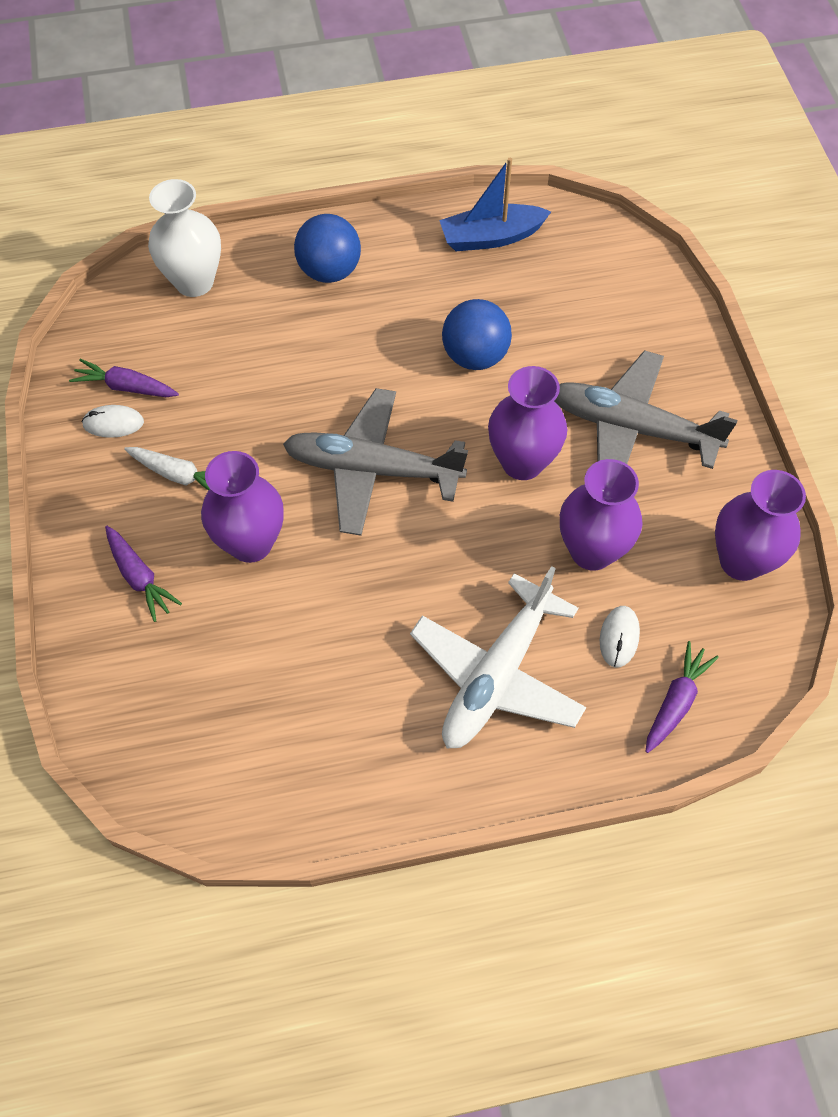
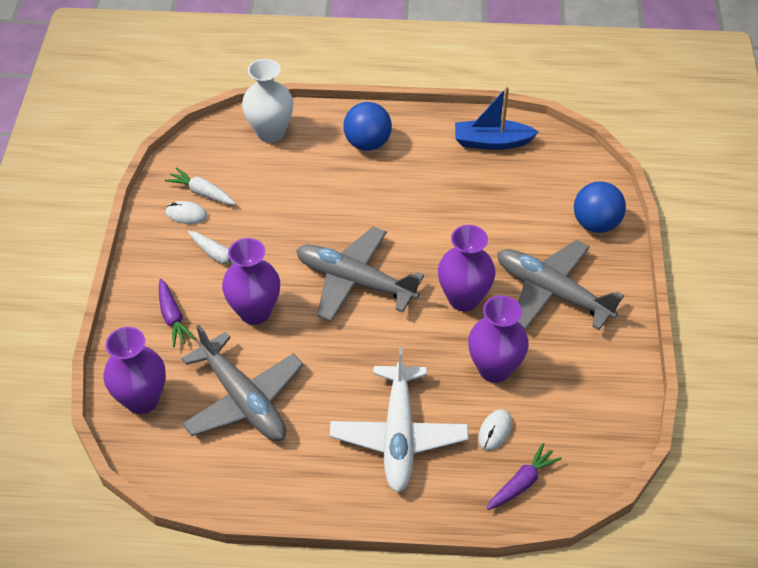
camera: 15 degrees right, 10 degrees down
purple carrot [69,359,179,397] -> white carrot [165,167,236,205]
white plane [410,566,586,749] -> white plane turned 45 degrees counterclockwise [330,346,468,493]
blue ball [442,299,512,370] -> blue ball moved to [574,181,626,233]
purple vase [715,470,806,581] -> purple vase moved to [103,327,166,414]
none -> grey plane [182,325,303,441]

